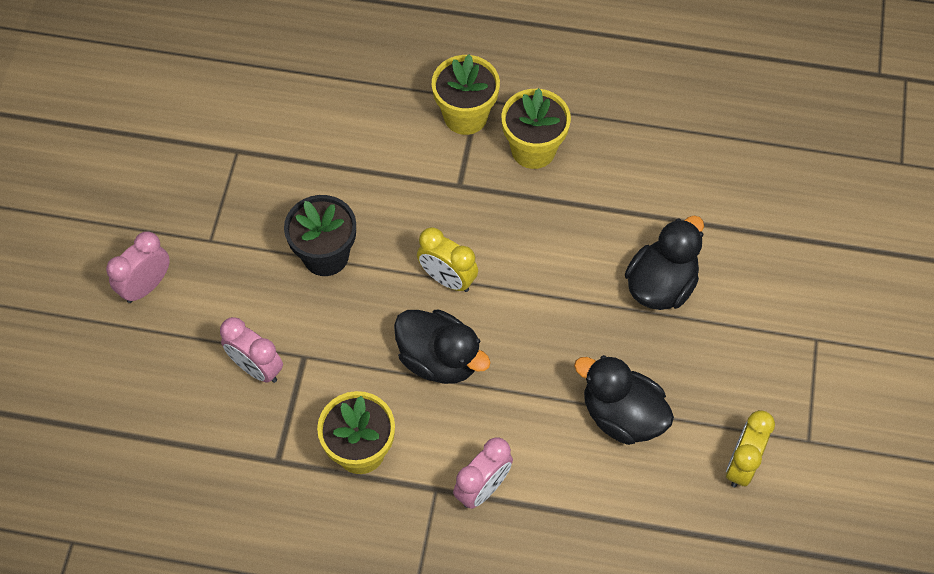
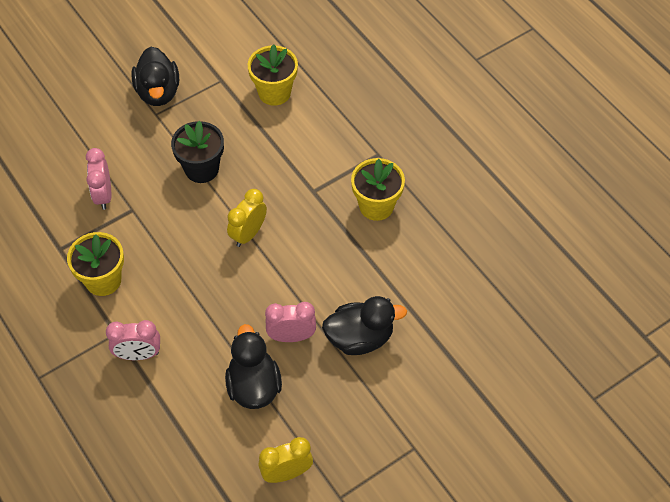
camera: 45 degrees right, 5 degrees down
pink clock [106,231,170,303] -> pink clock moved to [265,302,316,342]
black duck [394,309,491,384] -> black duck moved to [131,47,179,106]
yellow clock [417,227,478,292] -> yellow clock turned 45 degrees clockwise [227,189,267,247]
yellow flower pot [432,54,500,135] -> yellow flower pot moved to [248,44,298,106]

